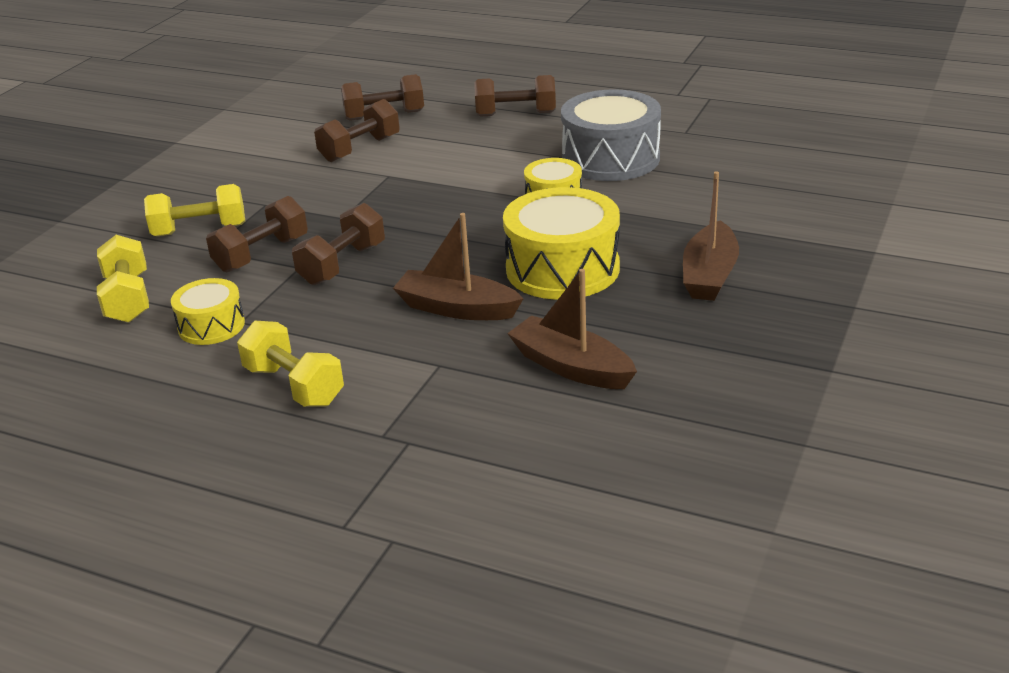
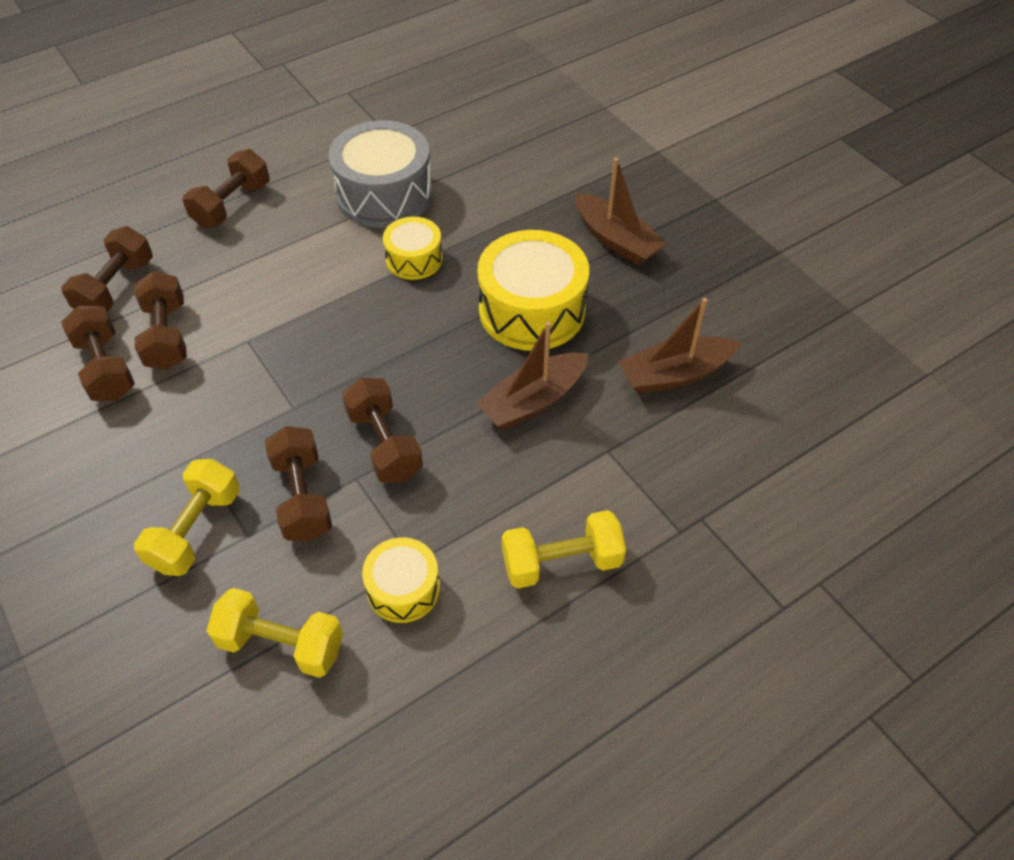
camera: 60 degrees left, 20 degrees up
none -> brown dumbbell [61,305,135,401]

